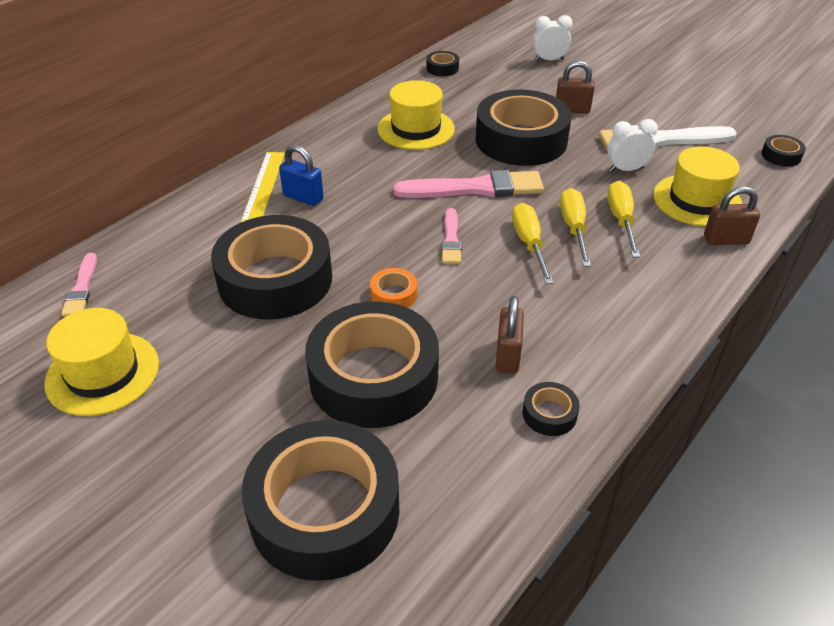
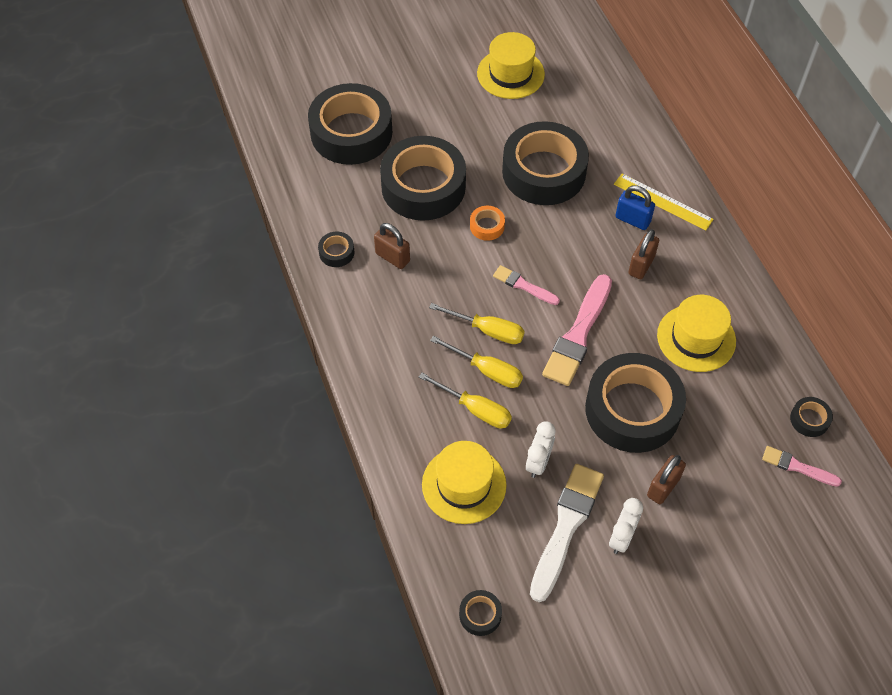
camera: 120 degrees right, 15 degrees up
pink brush [61,253,97,317] -> pink brush moved to [762,446,842,487]
blue padlock [279,145,324,206] -> blue padlock turned 60 degrees clockwise [615,185,655,230]
white clock [533,15,573,61] -> white clock moved to [609,498,643,554]
brown padlock [704,186,760,245] -> brown padlock moved to [628,229,659,279]

